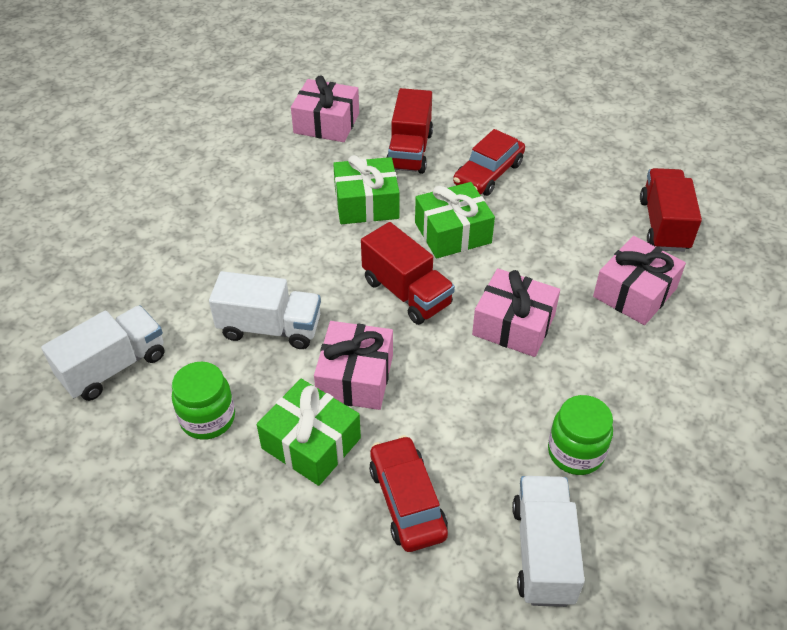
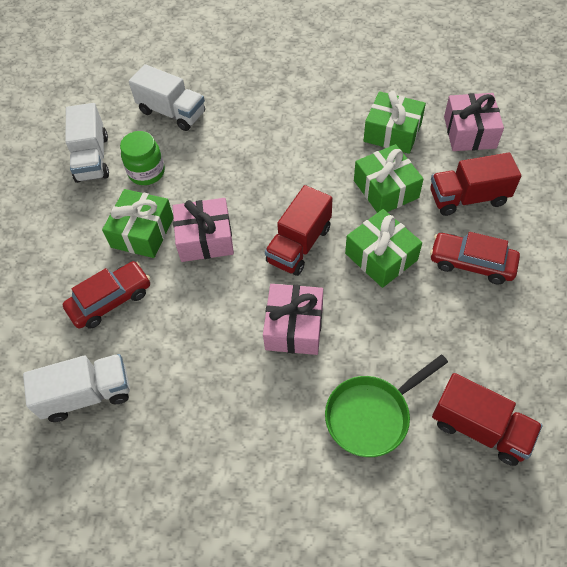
camera: 75 degrees right, 10 degrees up
white truck [209,271,321,349] -> white truck moved to [65,103,109,183]
green jar [548,395,613,475] -> none
pink gift [593,236,686,325] -> green pan [325,355,448,457]
red truck [640,168,702,252] -> red truck turned 45 degrees clockwise [432,373,542,466]
none -> green gift [364,91,426,154]

